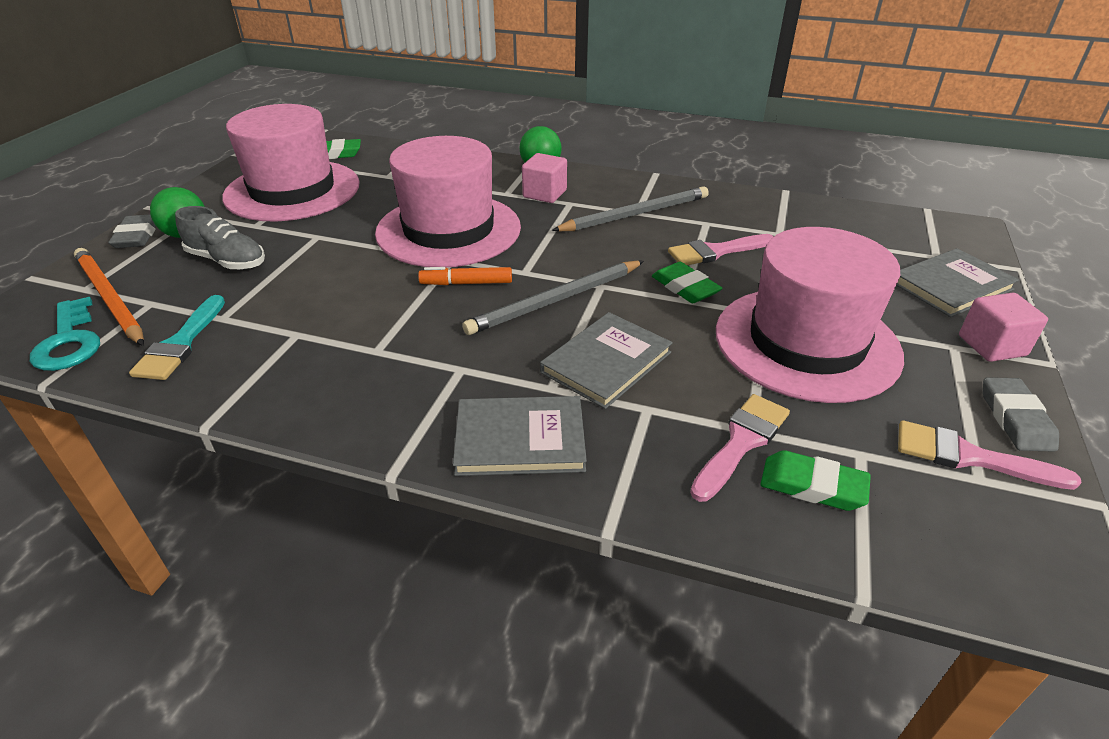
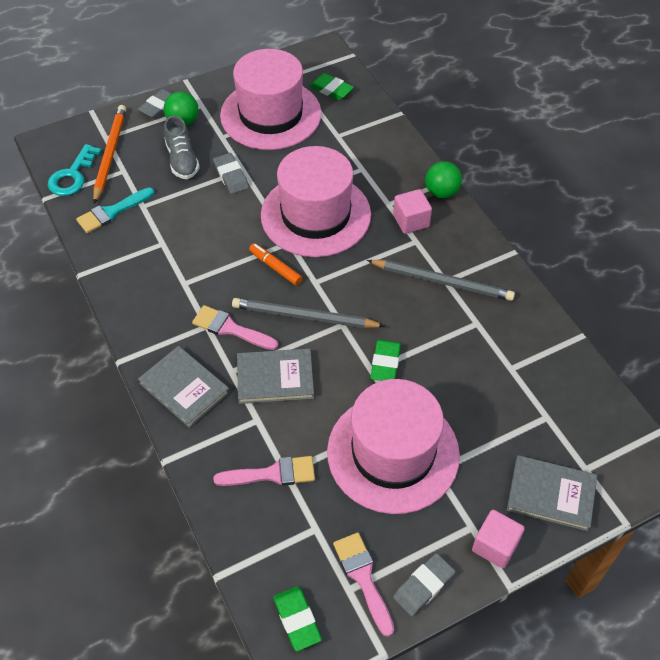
camera: 45 degrees right, 15 degrees up
pink brush [668,234,773,265] -> pink brush moved to [192,305,278,350]
green eraser [761,450,871,511] -> green eraser moved to [273,586,322,651]
none -> grey eraser [213,153,249,194]

